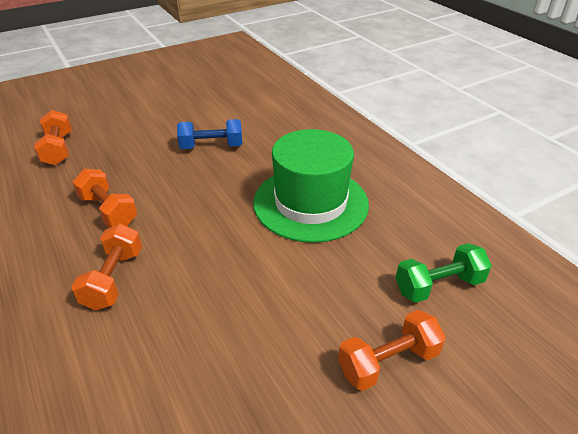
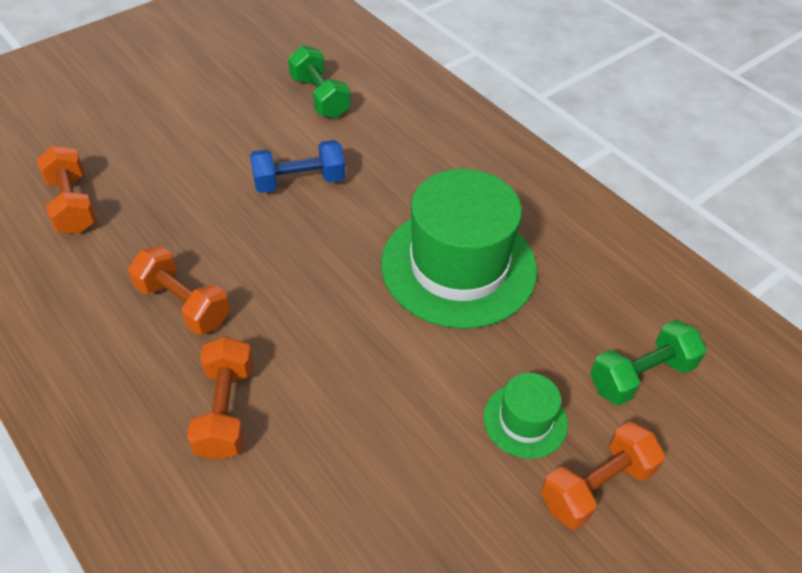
camera: 10 degrees left, 10 degrees up
none -> green dumbbell [288,45,350,118]
none -> green hat [483,373,568,459]

